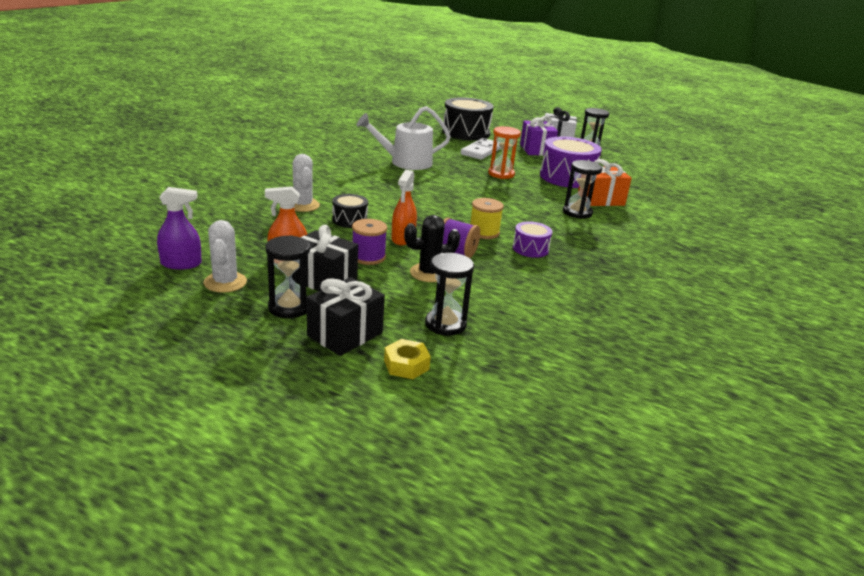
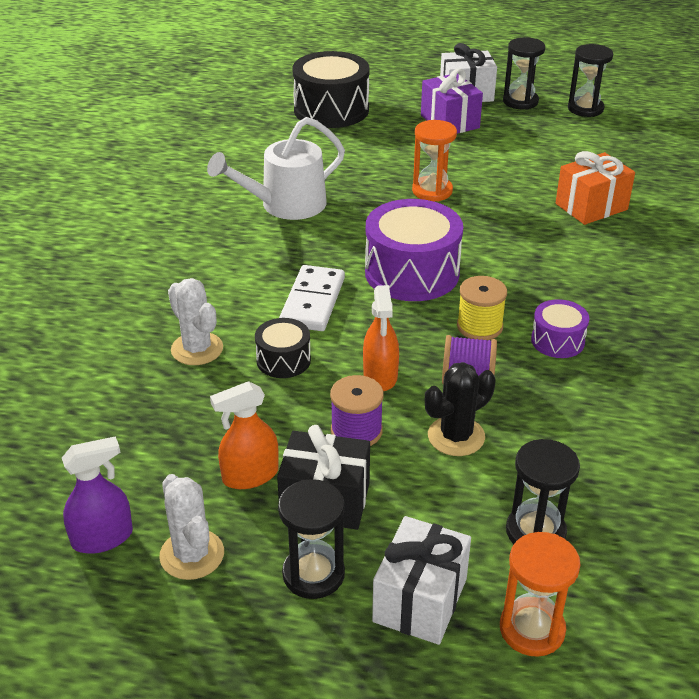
camera: 15 degrees left, 10 degrees up
black gift [307,277,385,356] -> white gift [372,516,471,645]
yellow nut [384,339,431,379] -> orange hourglass [500,532,581,657]
white domino [461,138,501,160] -> white domino moved to [279,265,345,331]
purple drum [540,136,602,188] -> purple drum moved to [365,199,463,301]
black hourglass [563,160,602,219] -> black hourglass moved to [568,44,613,117]

